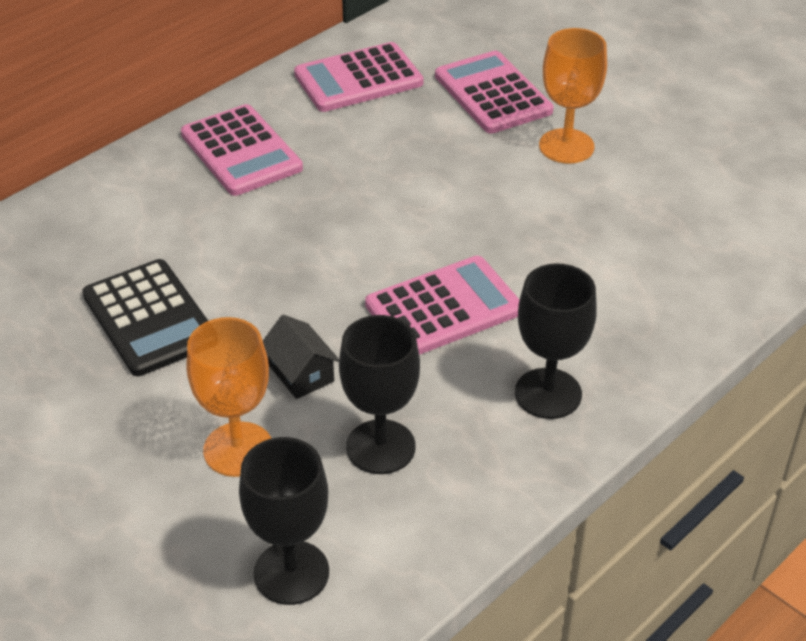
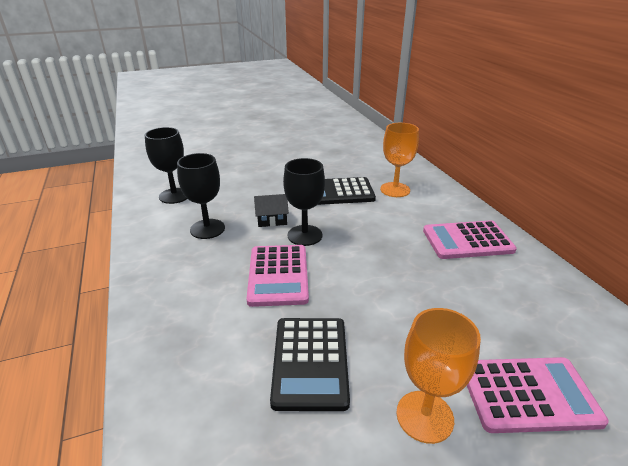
camera: 115 degrees right, 10 degrees down
orange goblet [187,317,271,477] -> orange goblet moved to [380,123,419,197]
pink calculator [294,42,423,112] -> none
black goblet [515,263,597,419] -> black goblet moved to [283,158,325,246]
none -> black calculator [270,318,350,411]

